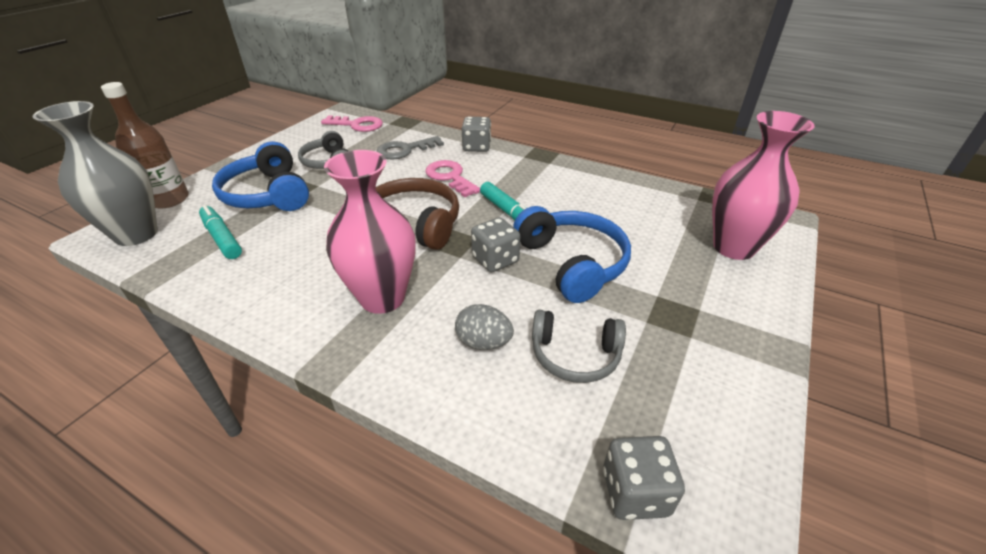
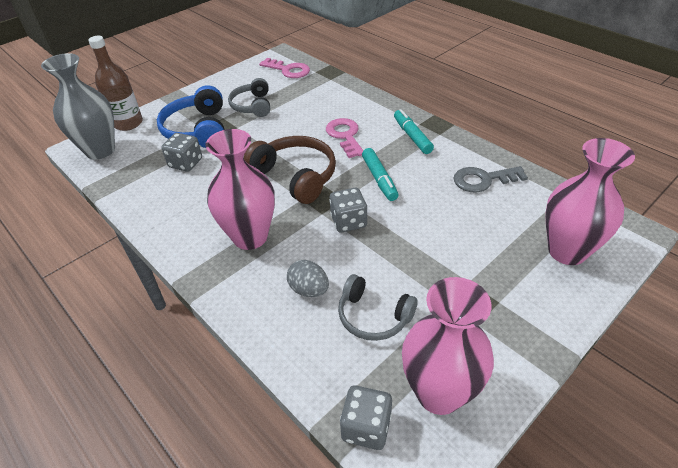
camera: 20 degrees right, 5 degrees up
turquoise marker [199,205,242,259] -> turquoise marker moved to [394,109,434,154]
grey key [376,136,444,160] -> grey key moved to [453,166,528,192]
grey dice [462,117,491,152] -> grey dice moved to [161,133,202,172]
blue headphones [513,206,631,303] -> none
none -> pink vase [402,277,494,415]

